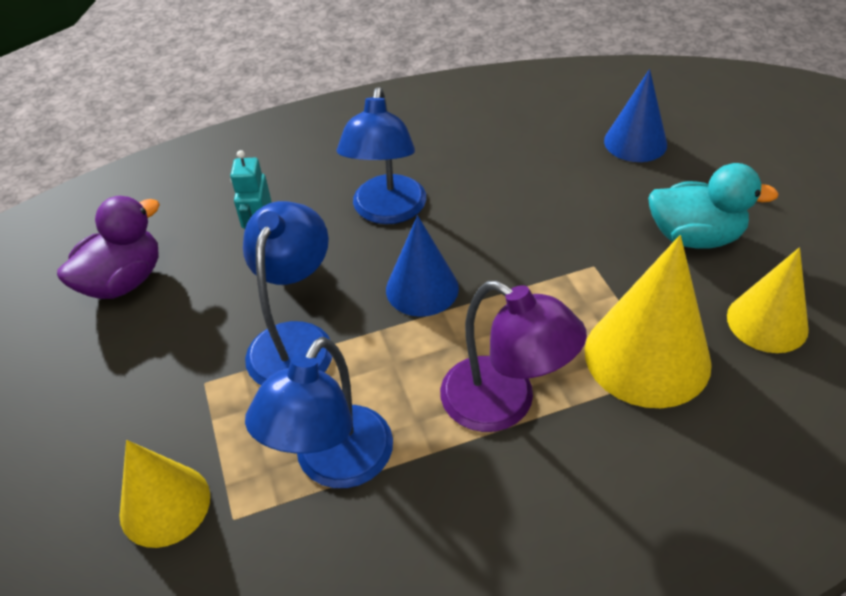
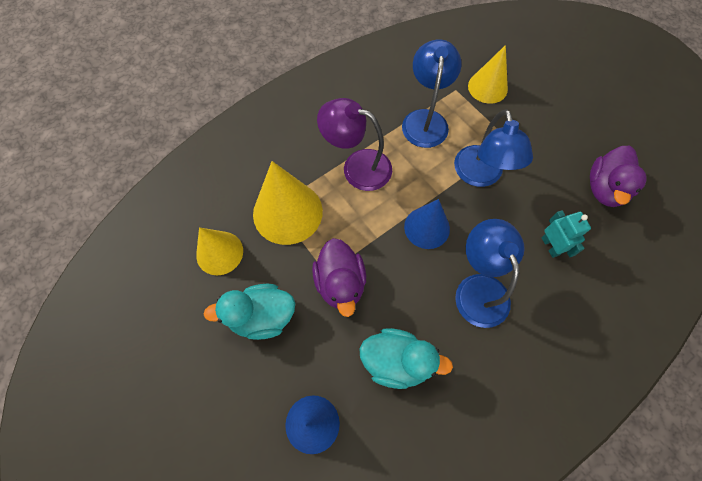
camera: 160 degrees right, 20 degrees up
none -> purple duck [312,238,366,317]
none -> turquoise duck [360,328,453,389]

